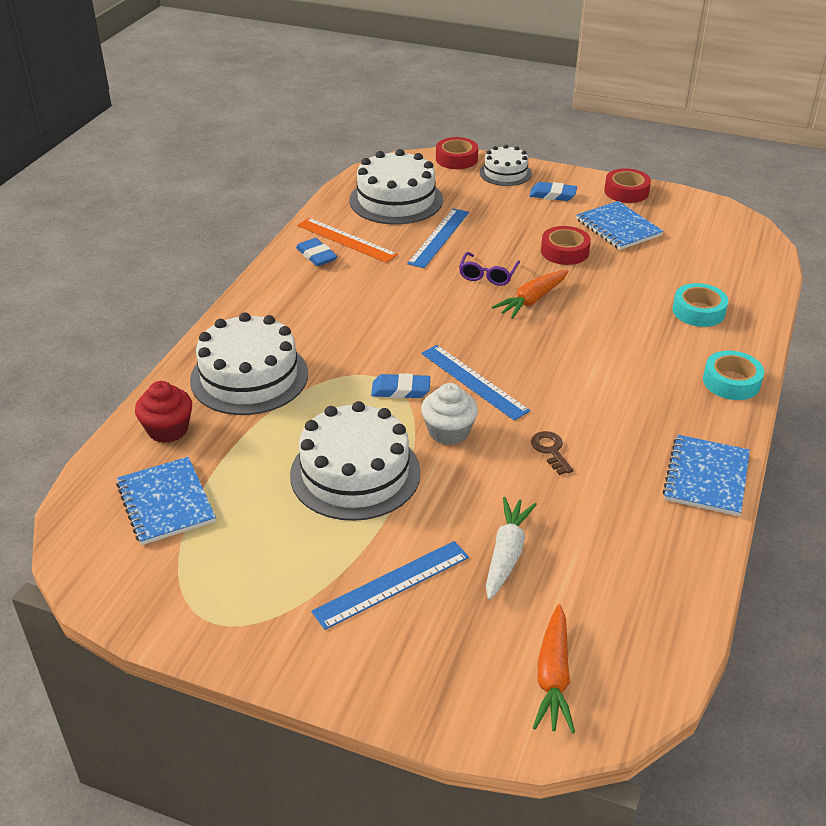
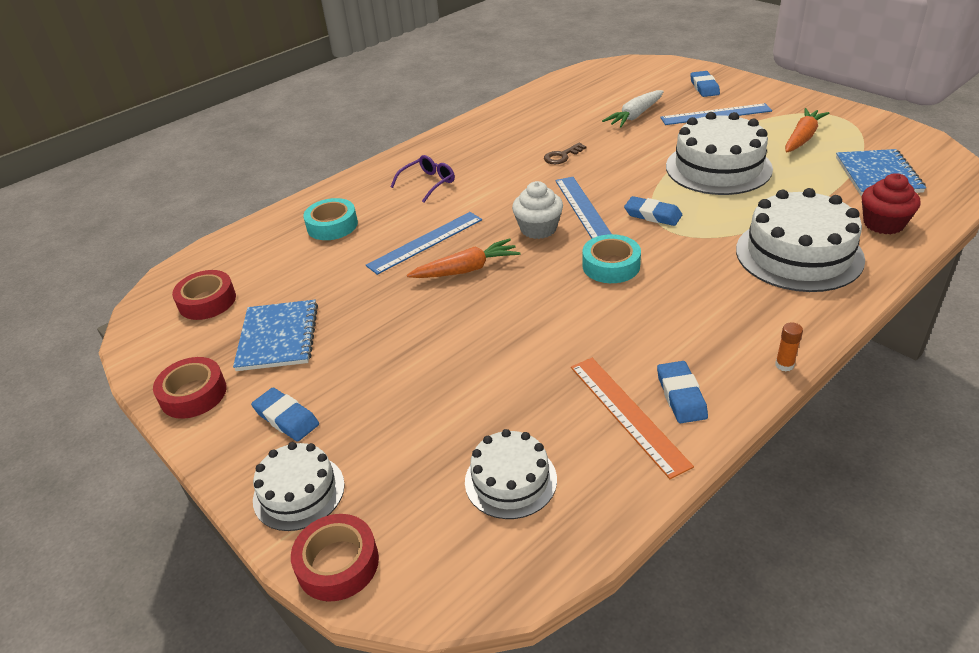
camera: 150 degrees left, 0 degrees up
white cake [349,149,443,225] -> white cake [465,429,557,519], size x0.58
blue ruler [407,208,469,268] -> blue ruler moved to [366,212,482,275]
white cupcake [421,383,478,445] -> white cupcake moved to [512,181,563,239]
purple glasses [459,252,520,286] -> purple glasses moved to [391,155,455,203]
brown key [531,431,573,475] -> brown key turned 45 degrees clockwise [544,143,586,164]
orange carrot [533,604,575,734] -> orange carrot moved to [785,108,829,152]
red tape [541,226,591,265] -> red tape moved to [172,270,236,320]
blue notebook [663,435,750,516] -> none
turquoise tape [703,351,764,400] -> turquoise tape moved to [582,234,641,283]
none -> blue eraser [690,71,720,97]
none -> orange glue stick [775,322,803,371]

